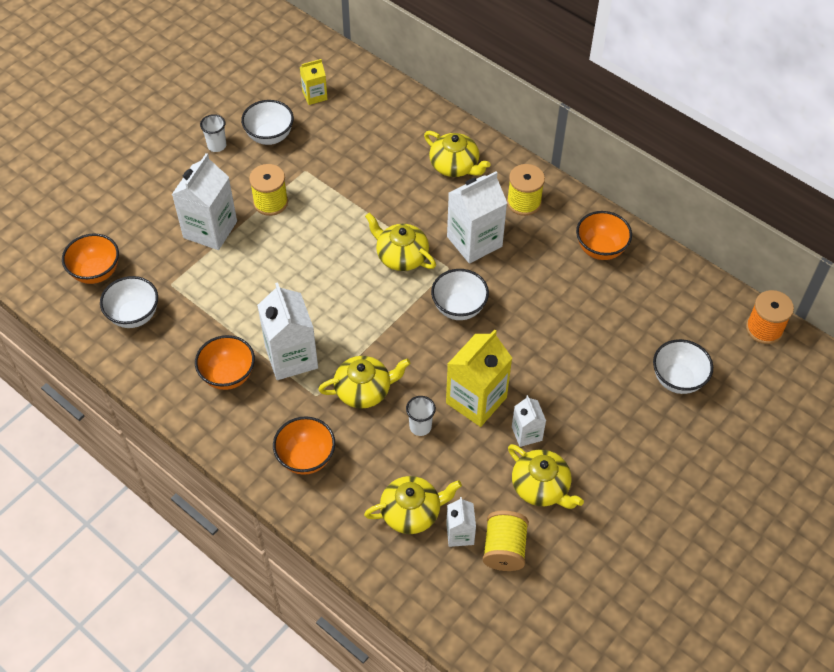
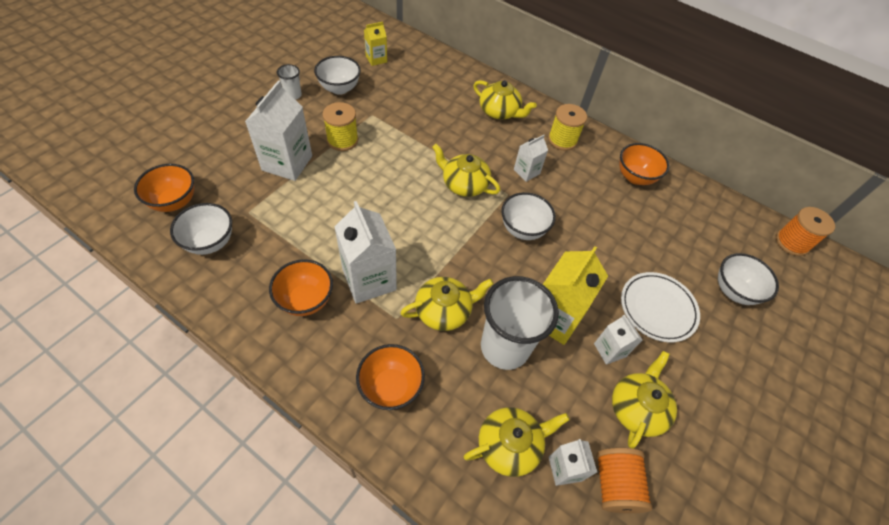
camera: 10 degrees left, 0 degrees up
white cup [406,396,436,436] -> white cup [481,276,559,370], size x2.22
white carton [447,171,507,264] -> white carton [514,135,548,182], size x0.54
yellow spool [483,511,529,571] -> orange spool [596,448,653,513]
yellow teapot [508,444,584,509] -> yellow teapot turned 105 degrees counterclockwise [612,351,677,449]
none -> white plate [621,272,700,342]

